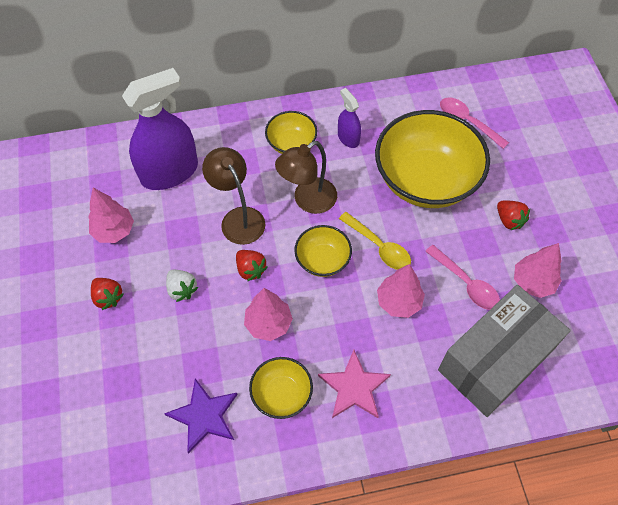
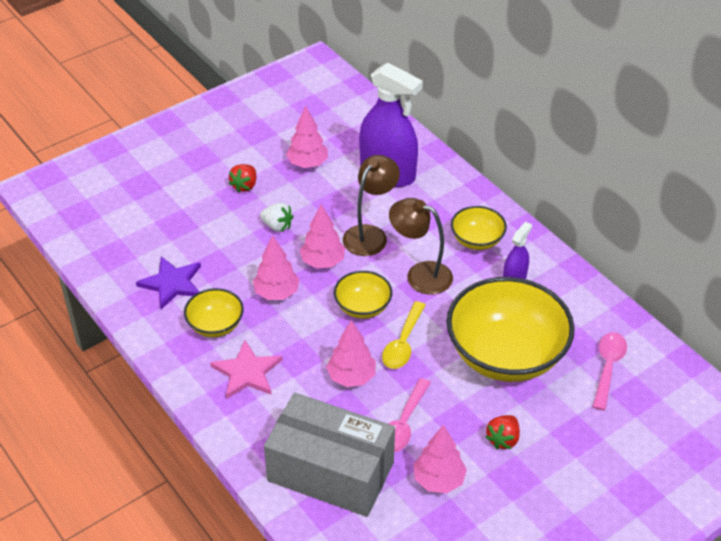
camera: 65 degrees right, 15 degrees down
white strawberry [166,270,199,302] -> white strawberry turned 90 degrees counterclockwise [260,203,294,232]
red strawberry [236,250,268,281] -> pink tree [300,204,345,268]

